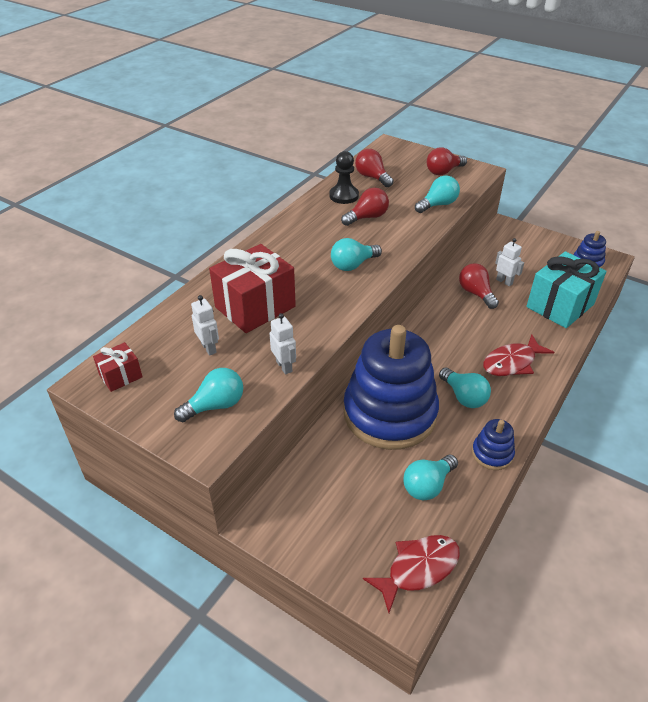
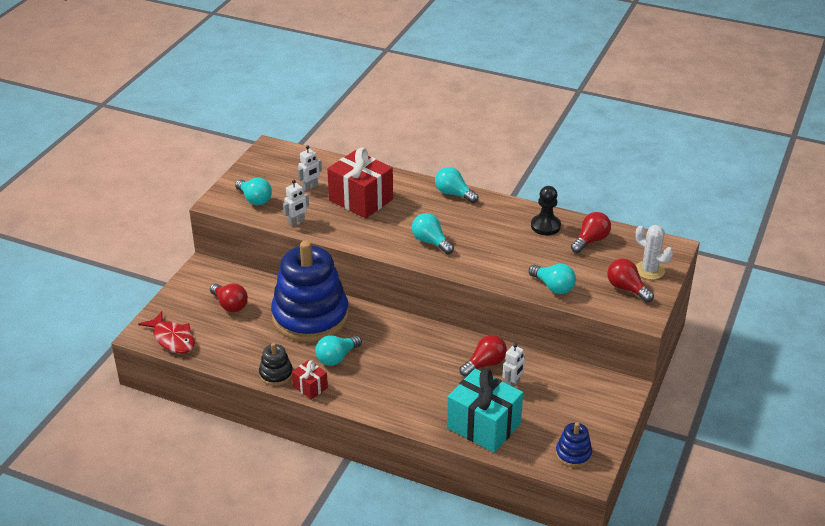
camera: 80 degrees right, 5 degrees down
red gift [93,342,143,392] -> red gift moved to [292,360,328,400]
red light bulb [341,188,389,226] -> red light bulb moved to [210,283,248,312]
turquoise light bulb [403,455,458,500] -> turquoise light bulb moved to [435,167,479,203]
blue stacking toy [472,419,515,470] -> black stacking toy [259,343,293,386]
red fish [483,334,554,376] -> none
none -> white cactus [636,225,673,280]

